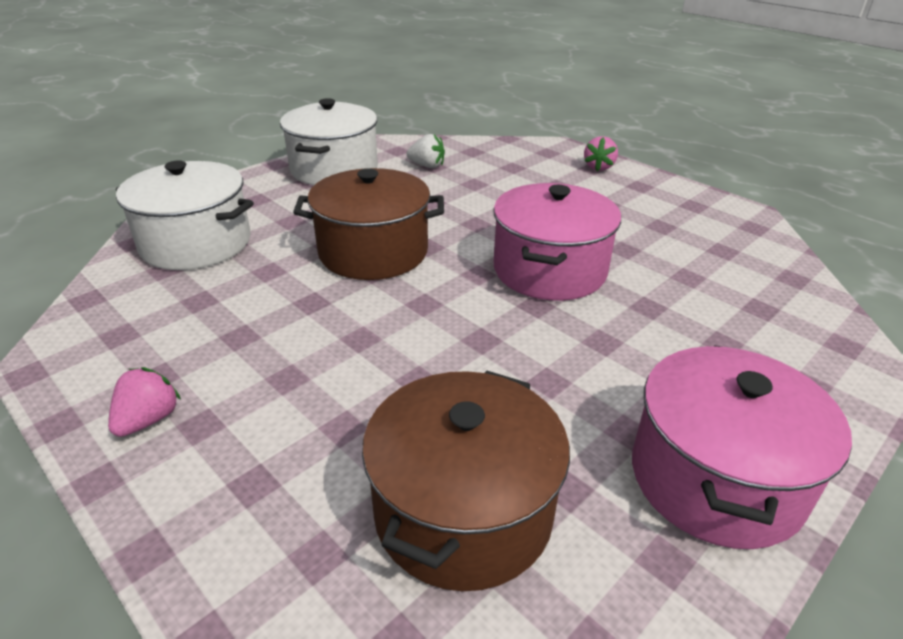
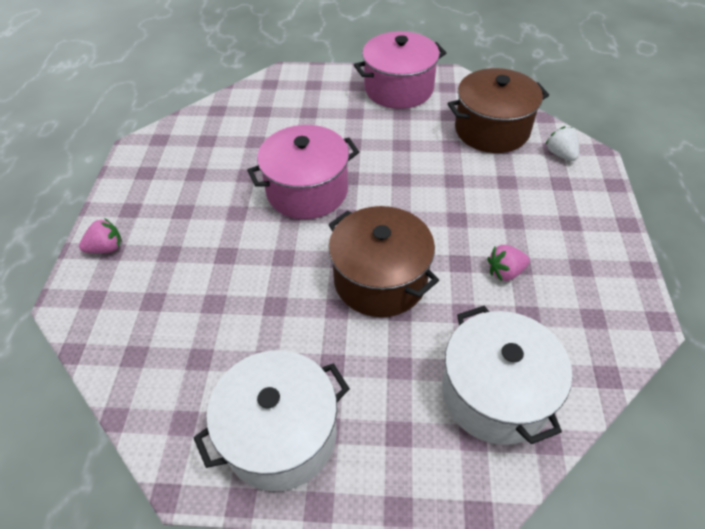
camera: 130 degrees left, 15 degrees up
pink strawberry [108,367,181,437] -> pink strawberry moved to [487,245,530,281]
white strawberry [407,134,445,168] -> white strawberry moved to [546,126,579,161]

